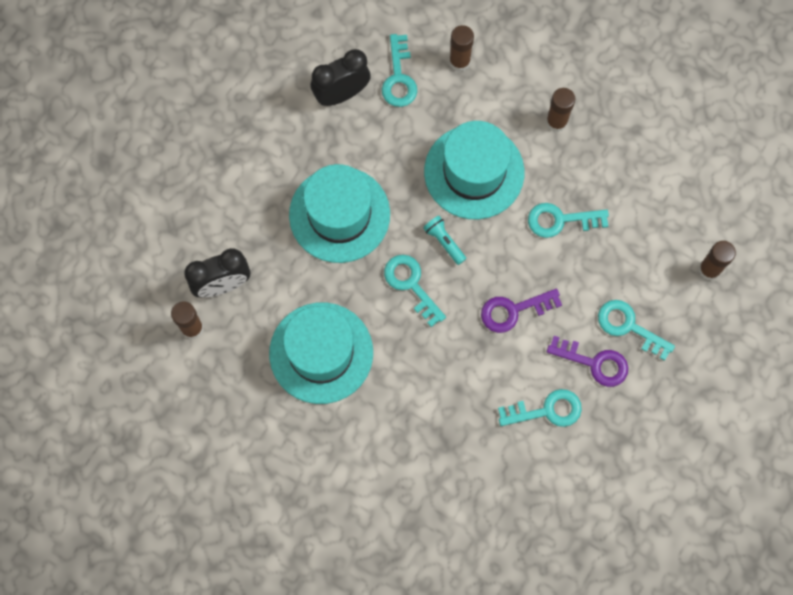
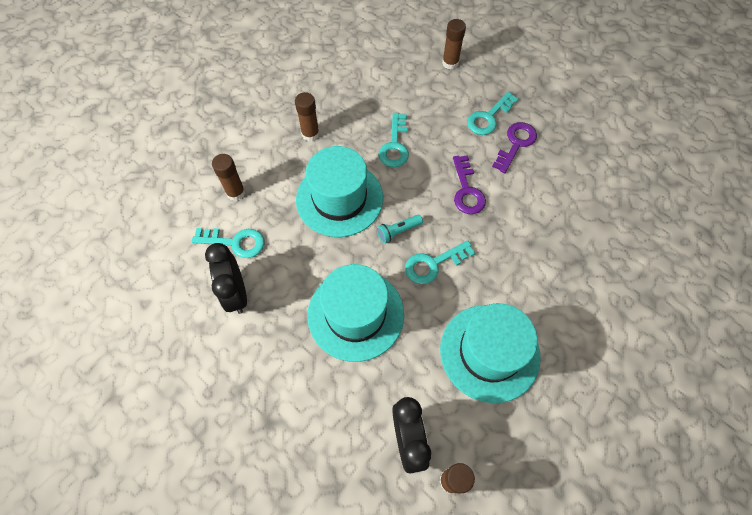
camera: 80 degrees left, 10 degrees down
turquoise key [498,389,582,427] -> none

